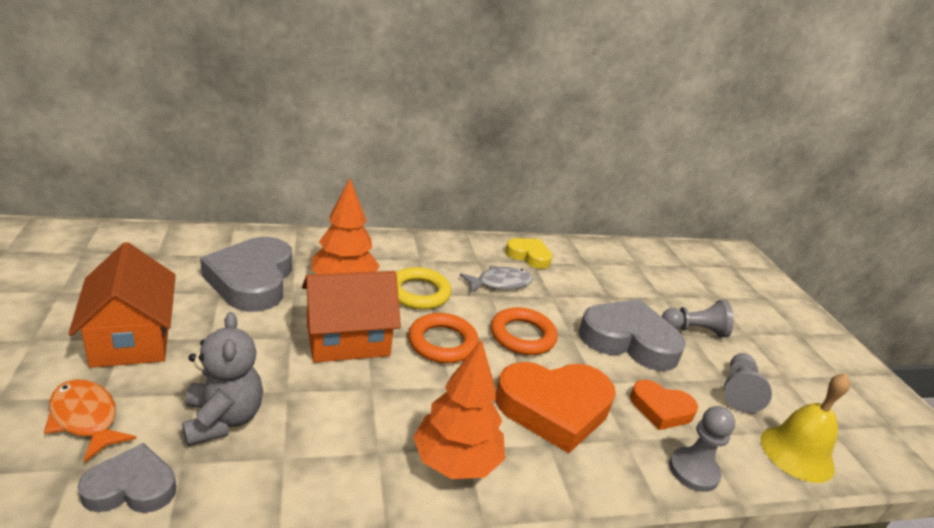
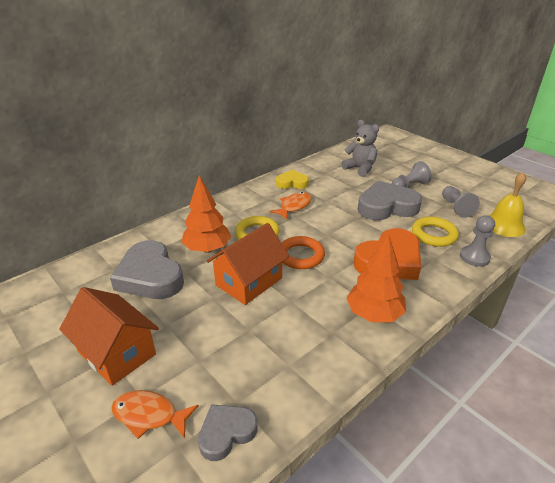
camera: 25 degrees left, 5 degrees up
grey teddy bear [182,312,263,446] -> grey teddy bear moved to [341,120,379,177]
grey fish [460,265,533,293] -> orange fish [269,192,312,220]
orange ring [491,307,558,355] -> none
orange heart [630,380,698,430] -> yellow ring [412,217,459,247]

